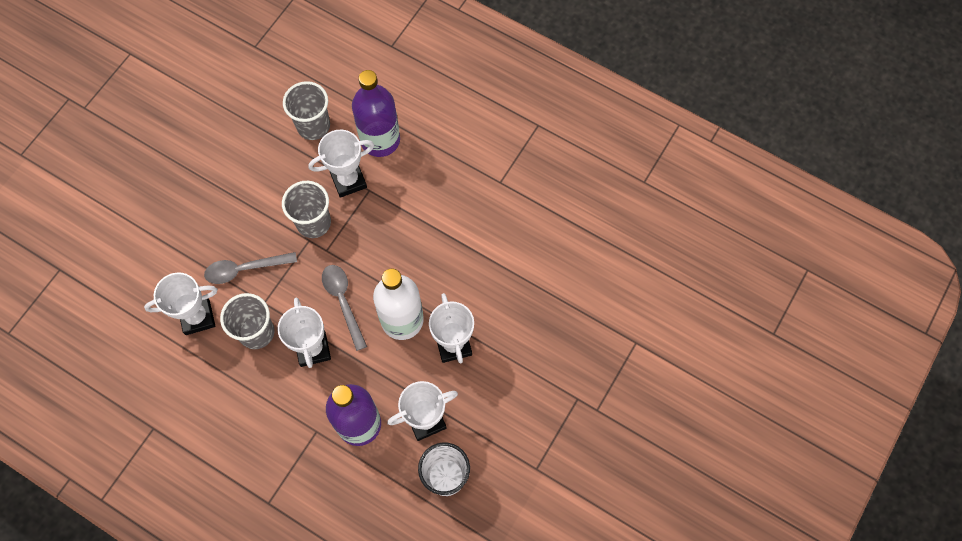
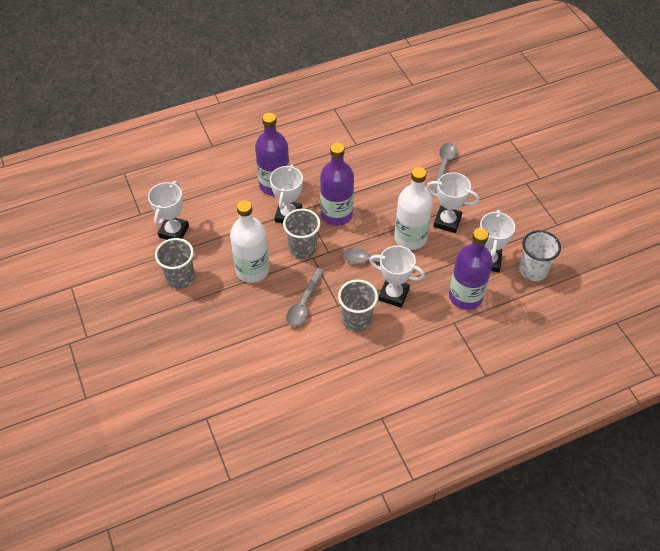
camera: 55 degrees left, 15 degrees down
white trophy [144,273,218,335] -> white trophy moved to [148,181,189,240]
grey cup [283,81,330,140] -> grey cup moved to [155,238,195,289]
none -> white bottle [230,200,269,283]
none -> purple bottle [320,143,354,226]
none -> grey spoon [432,143,458,193]

